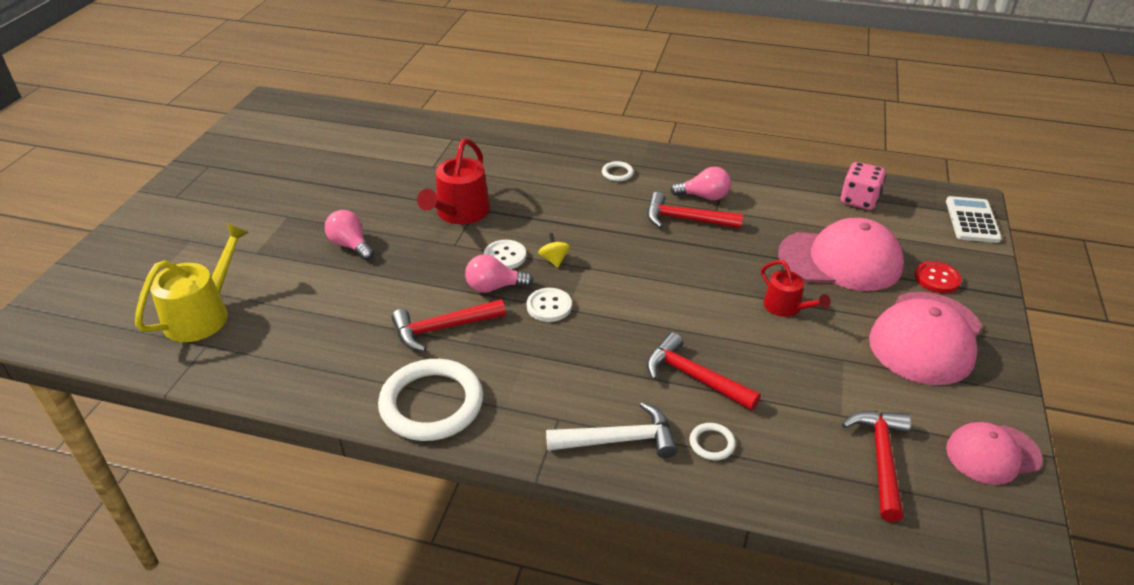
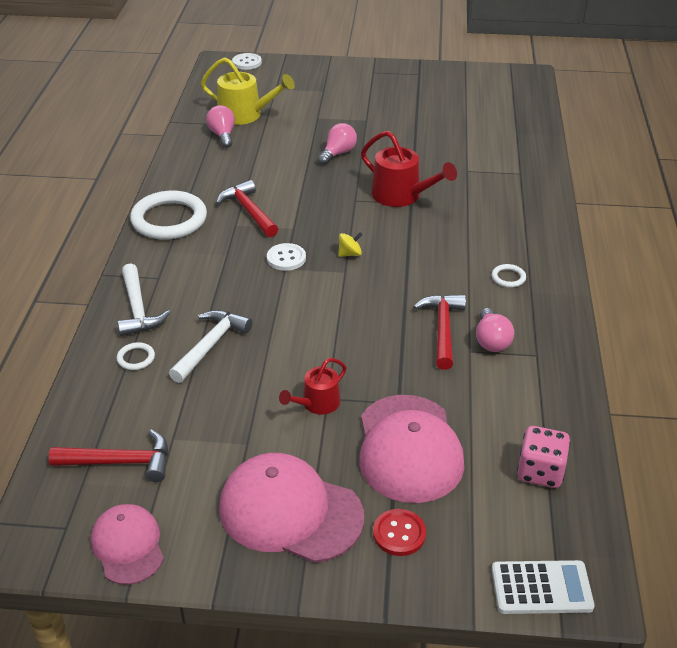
camera: 80 degrees right, 0 degrees up
red watering can [417,139,490,224] -> red watering can turned 150 degrees counterclockwise [361,131,457,207]
pink light bulb [465,254,533,293] -> pink light bulb moved to [206,105,235,148]
white button [484,240,526,269] -> white button moved to [232,53,262,70]
red hammer [647,332,761,411] -> white hammer [169,310,252,383]

